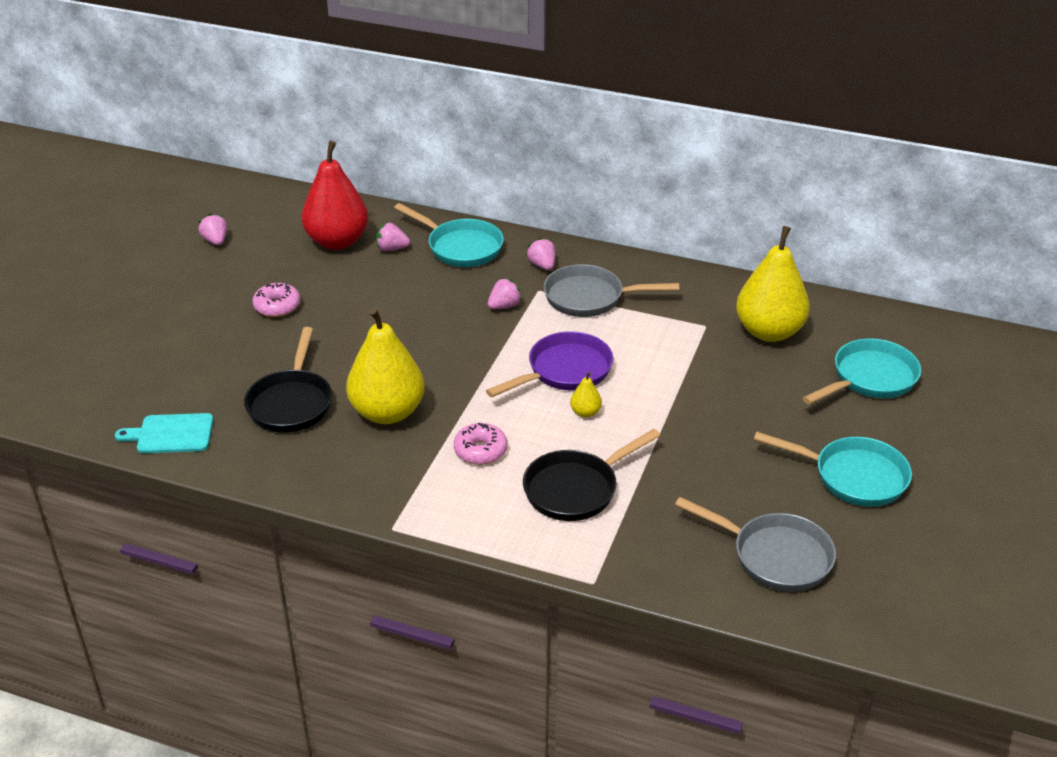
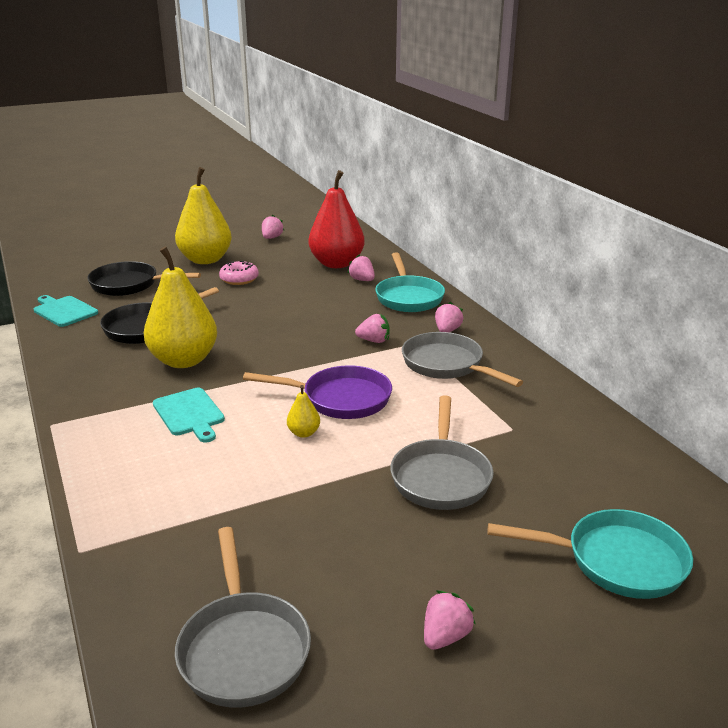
camera: 45 degrees right, 10 degrees down
pink donut [454,423,507,465] -> turquoise cutting board [153,388,225,443]
black pan [523,429,661,521] -> black pan moved to [87,261,201,296]
yellow pear [736,226,810,342] -> yellow pear moved to [175,167,232,264]
turquoise pan [754,432,912,507] -> pink strawberry [424,590,476,650]
none -> grey pan [390,396,494,510]

